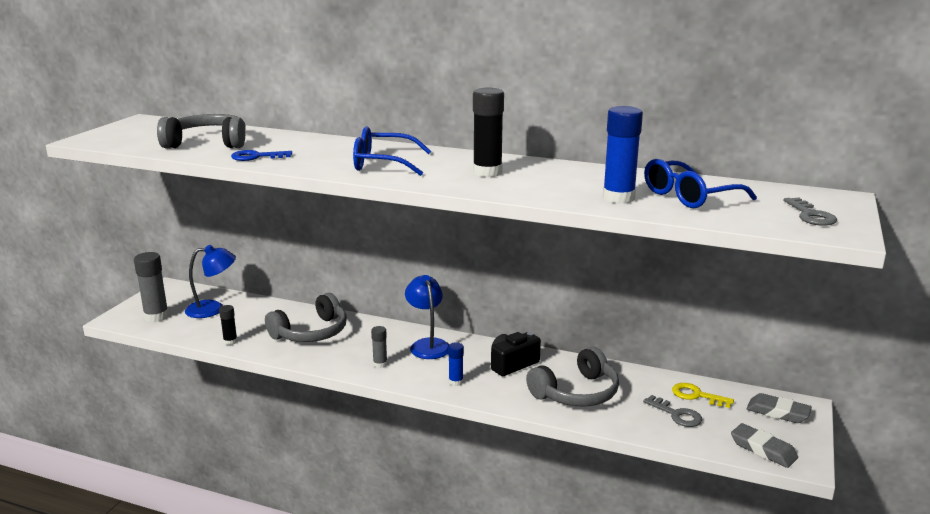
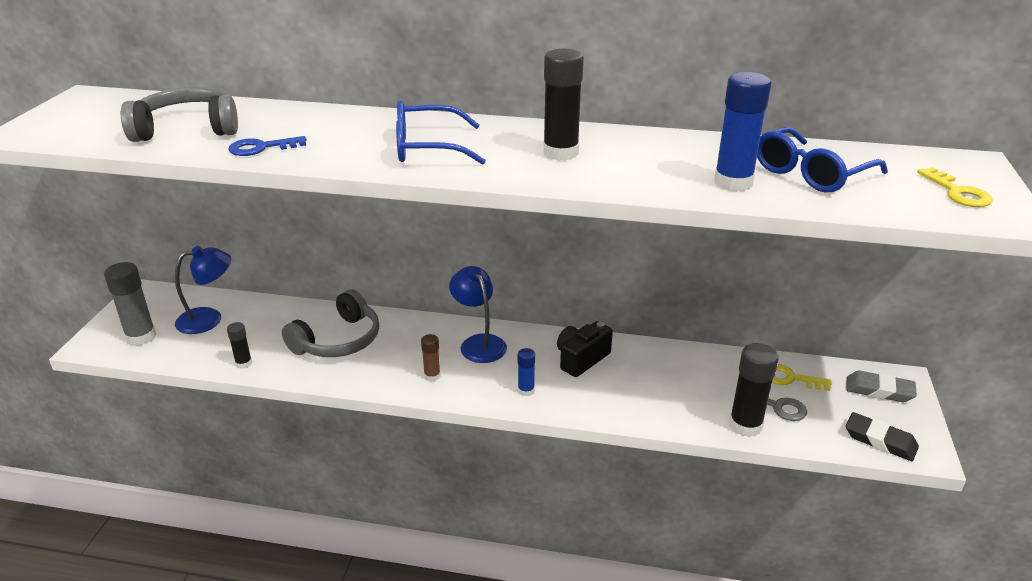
camera: 10 degrees left, 10 degrees up
grey glue stick [371,326,388,368] -> brown glue stick [421,334,441,381]
grey headphones [526,347,619,407] -> none
grey eraser [731,423,798,468] -> black eraser [846,412,919,461]
grey key [784,198,837,226] -> yellow key [917,167,993,207]
none -> black glue stick [729,343,779,437]

